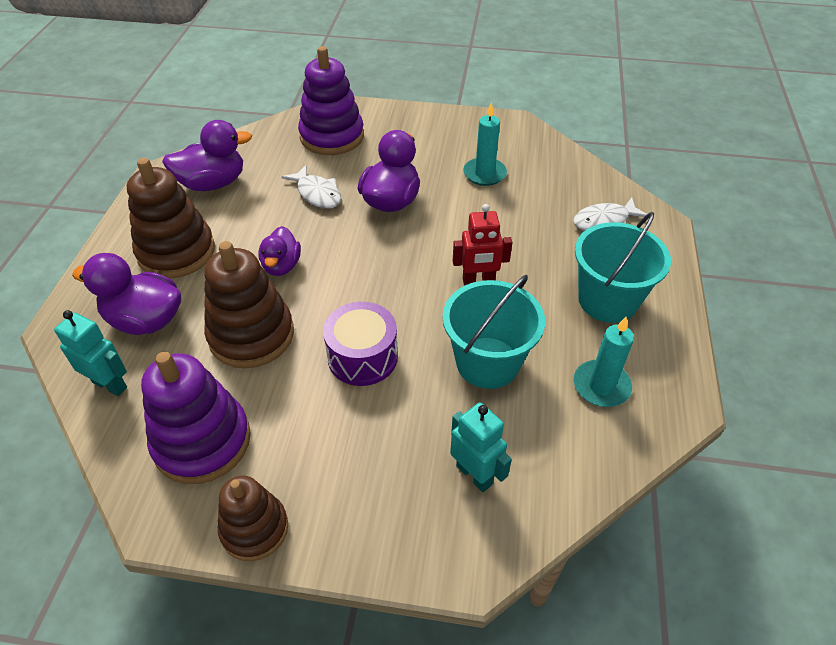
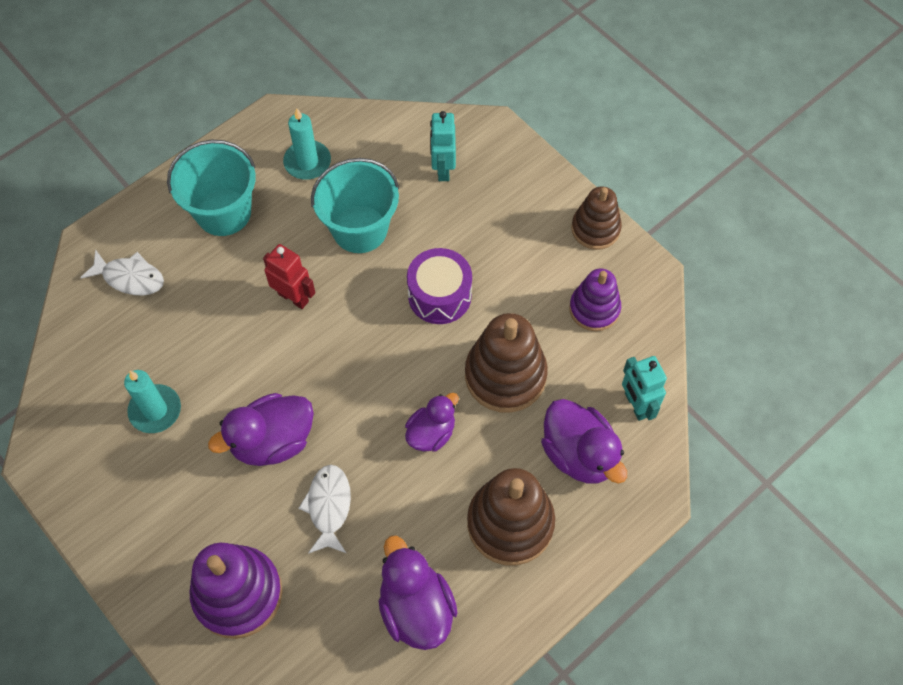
camera: 140 degrees left, 15 degrees up
purple stacking toy [141,352,251,484] -> purple stacking toy [569,269,621,331], size x0.64
purple duck [162,120,252,191] -> purple duck turned 45 degrees clockwise [379,536,458,650]

